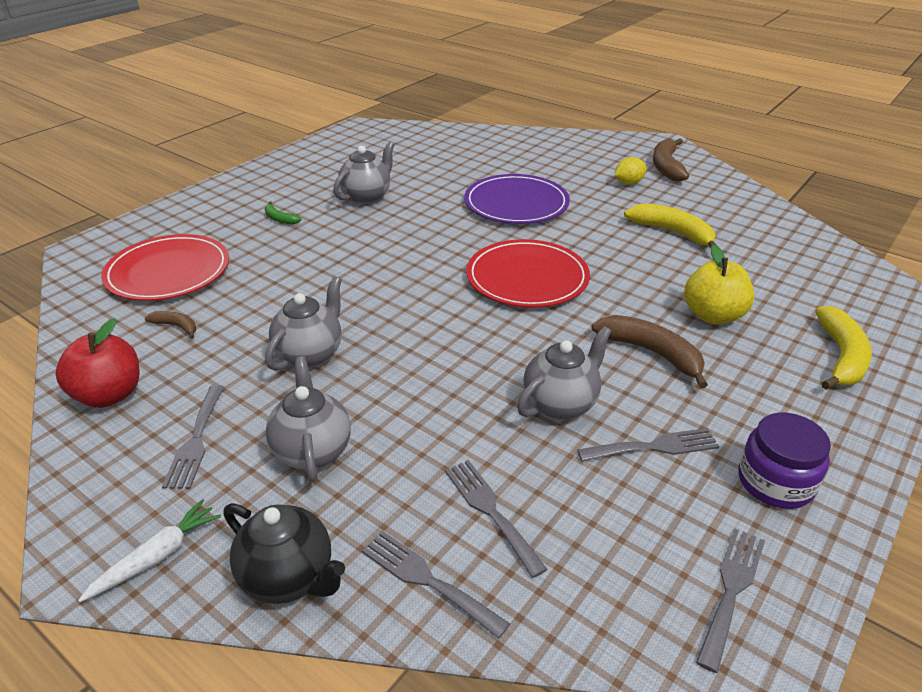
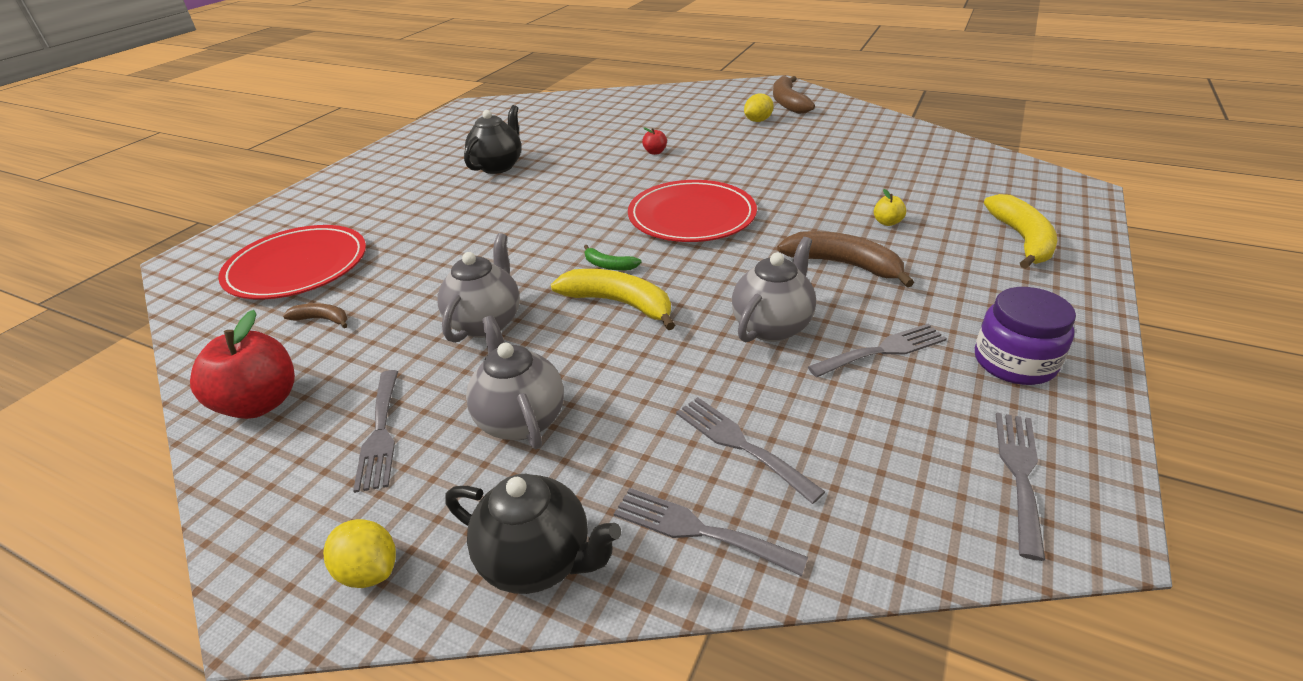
camera: 10 degrees left, 0 degrees up
white carrot [78,499,221,602] -> yellow lemon [323,519,396,588]
green banana [265,202,302,224] -> green banana moved to [584,245,642,271]
grey teapot [333,141,395,204] -> black teapot [464,105,521,174]
purple plate [464,174,570,224] -> red apple [642,127,667,155]
yellow banana [624,203,716,248] -> yellow banana moved to [551,269,675,330]
yellow apple [684,245,754,324] -> yellow apple [874,189,906,226], size x0.47

